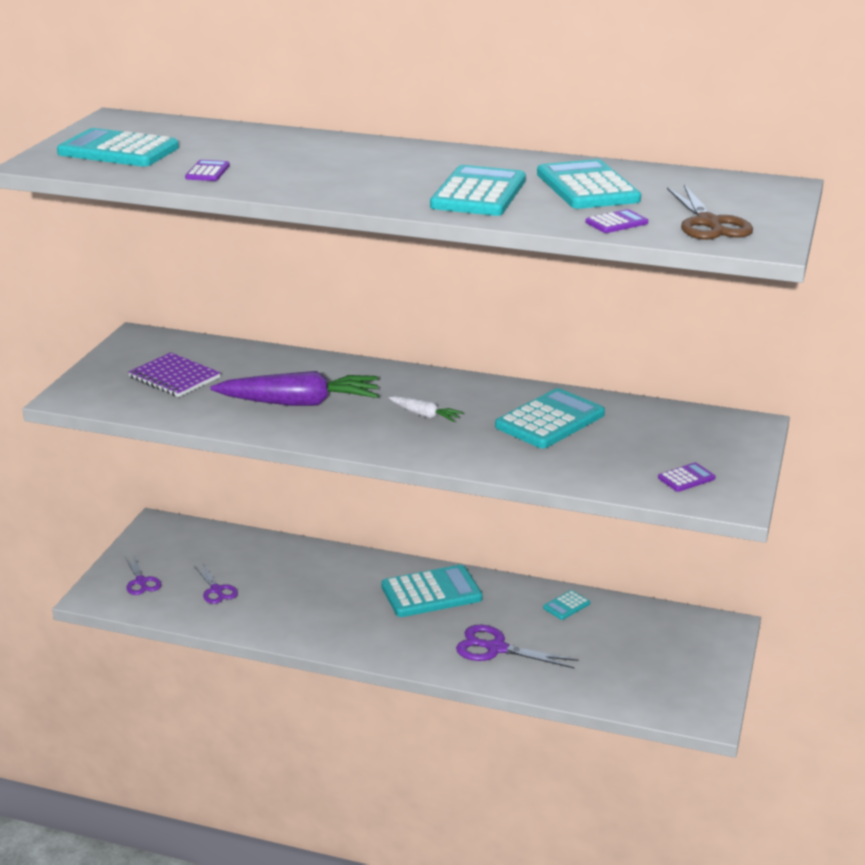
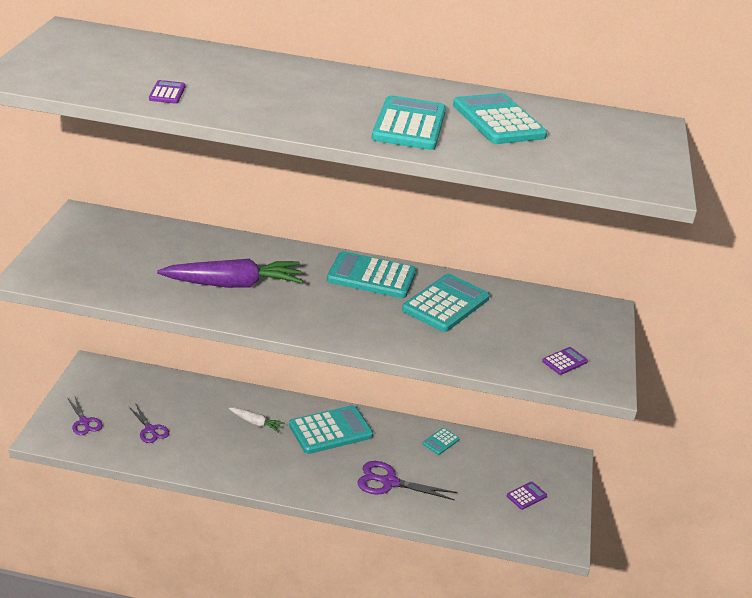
camera: 10 degrees left, 5 degrees up
turquoise calculator [57,128,179,167] -> turquoise calculator moved to [327,251,416,298]
purple notebook [128,352,221,397] -> none
white carrot [389,396,464,422] -> white carrot moved to [229,408,285,433]
purple calculator [586,209,648,233] -> purple calculator moved to [507,482,547,510]
brown scissors [667,185,753,240] -> none

